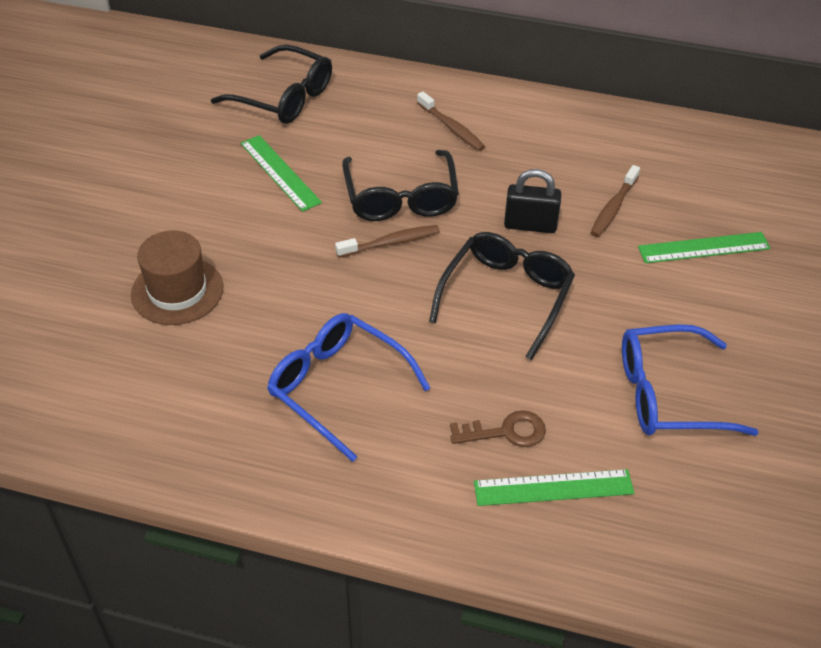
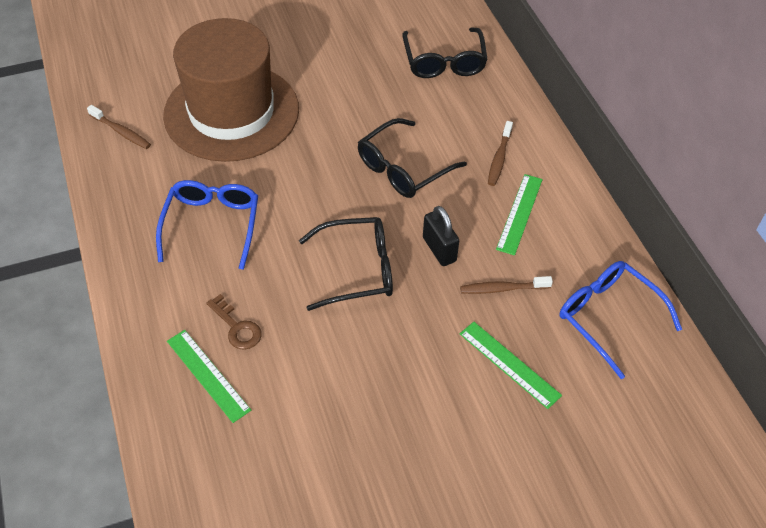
camera: 55 degrees right, 5 degrees up
brown hat [131,230,223,325] -> brown hat [163,18,299,162], size x2.09
green ruler [240,135,322,212] -> green ruler moved to [496,174,543,255]
brown toothbrush [335,225,440,258] -> brown toothbrush moved to [87,105,151,149]
blue glasses [622,325,758,436] -> blue glasses moved to [559,261,682,379]

